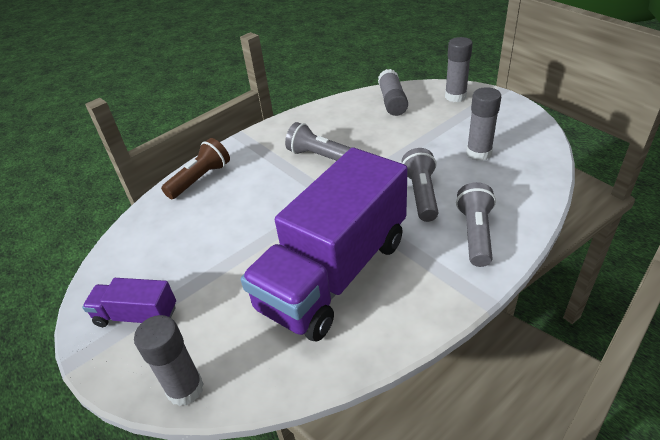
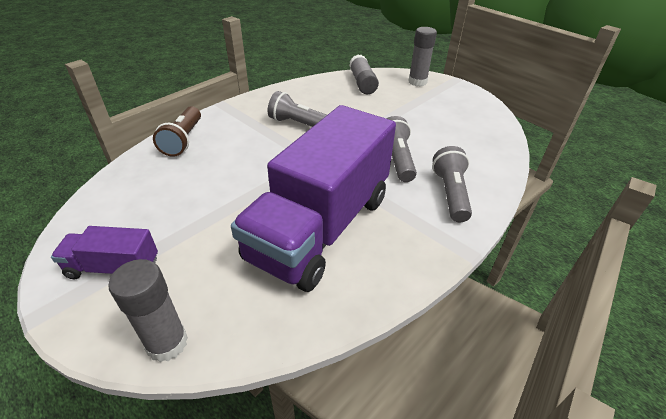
camera: 10 degrees left, 0 degrees up
brown flashlight [161,138,230,199] -> brown flashlight turned 150 degrees clockwise [153,106,201,157]
grey glue stick [466,87,501,161] -> none

